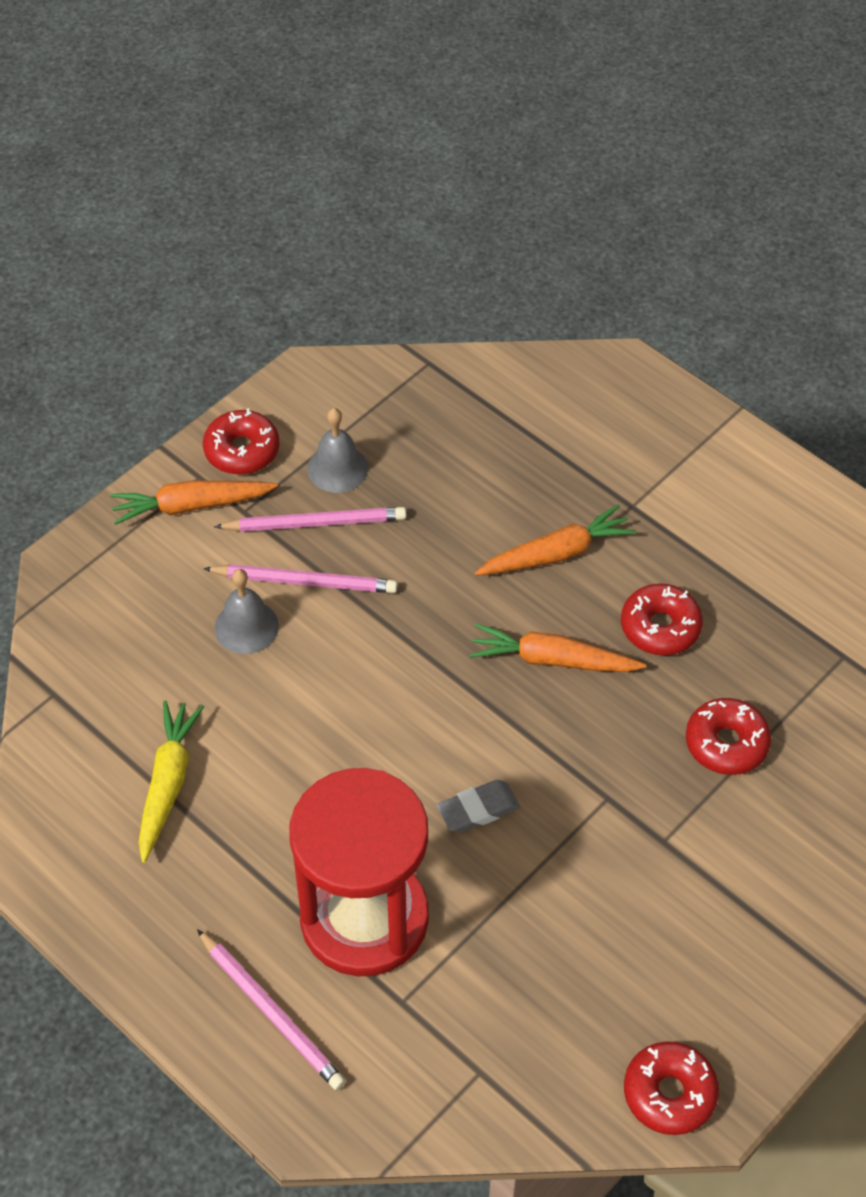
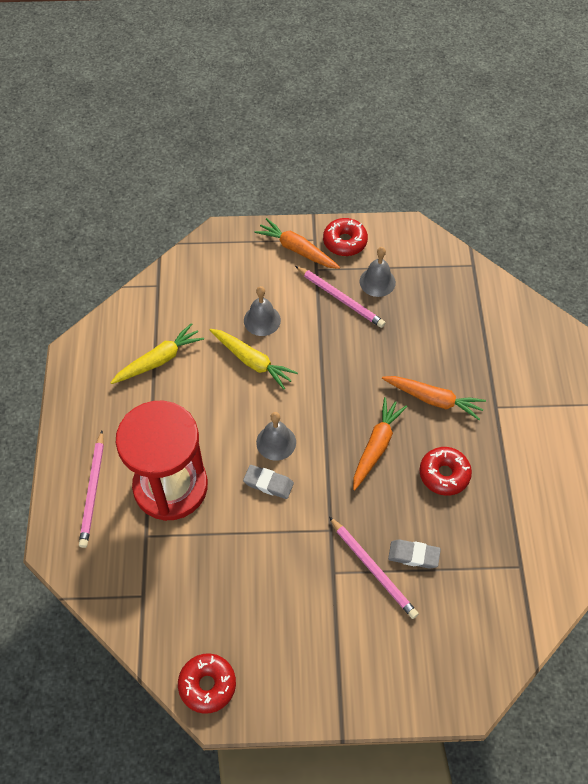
camera: 45 degrees right, 5 degrees up
pink pencil [203,564,398,593] -> pink pencil moved to [329,517,419,619]
orange carrot [469,624,646,672] -> orange carrot turned 60 degrees clockwise [353,397,407,491]
red donut [686,698,771,775] -> grey eraser [388,539,441,569]
none -> yellow carrot [210,329,298,390]
none -> grey bell [256,412,296,461]

